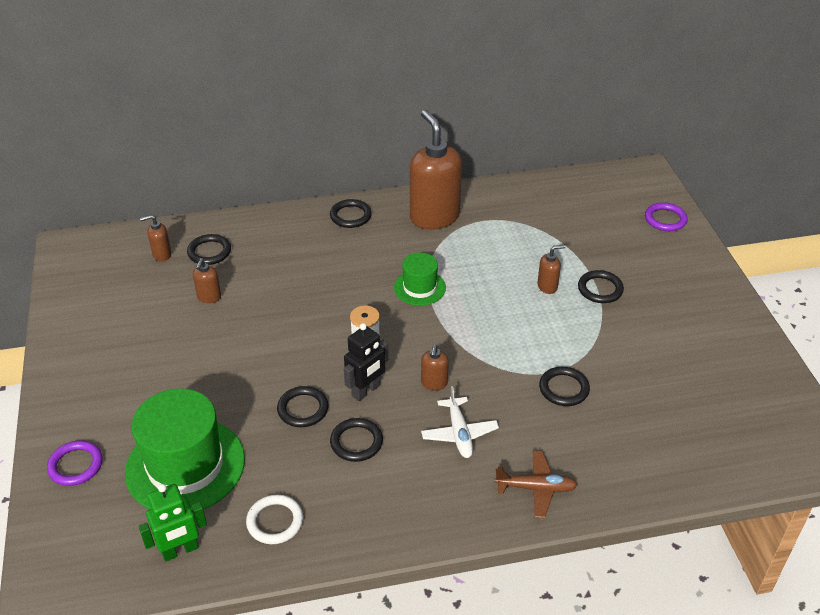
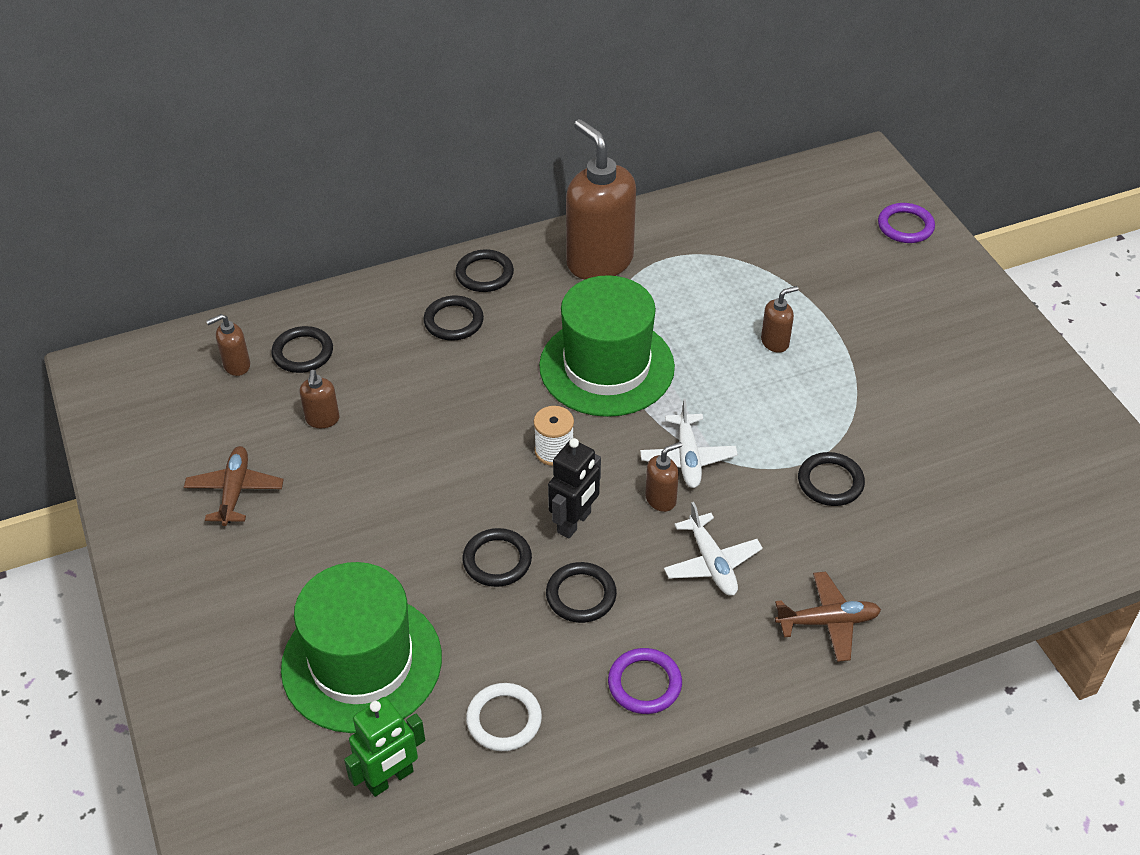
camera: 10 degrees left, 5 degrees up
purple ring [47,440,103,486] -> purple ring moved to [608,648,682,714]
green hat [394,252,446,306] -> green hat [539,275,675,417], size x1.90
brown soap dispenser [421,344,449,390] -> brown soap dispenser turned 120 degrees counterclockwise [645,442,682,512]
black ring [578,270,624,303] -> black ring moved to [423,295,484,341]
none -> brown plane [184,446,284,526]
none -> white plane [640,399,738,488]

